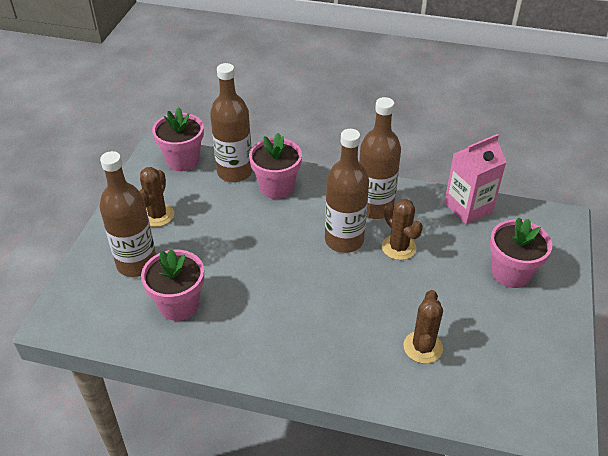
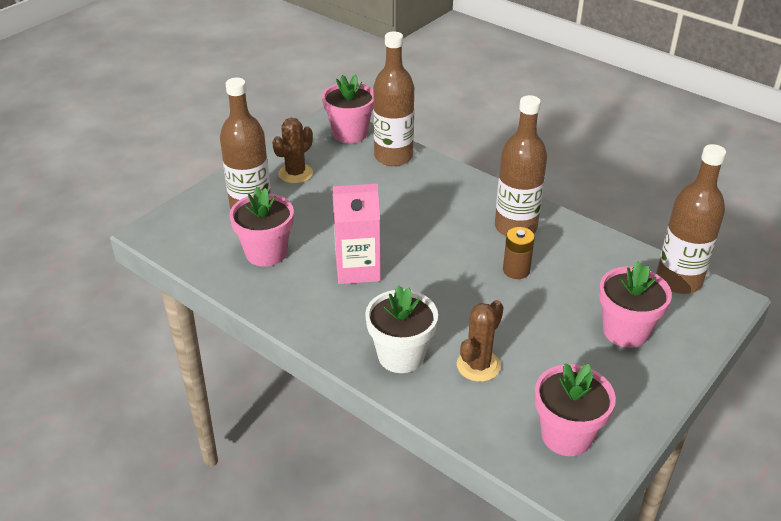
camera: 25 degrees right, 5 degrees down
pink flower pot [249,133,302,199] -> pink flower pot moved to [535,363,616,456]
brown bottle [325,129,369,253] -> brown bottle moved to [656,144,726,294]
brown cactus [382,199,423,260] -> brown battery [503,227,535,279]
pink carton [444,134,506,224] -> pink carton moved to [333,184,381,284]
none -> white flower pot [365,285,438,373]

